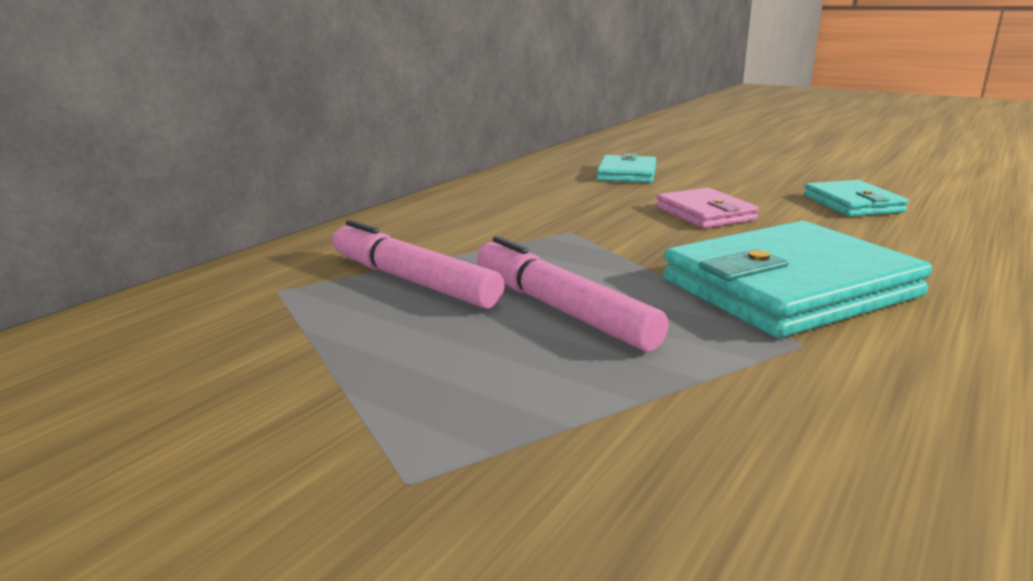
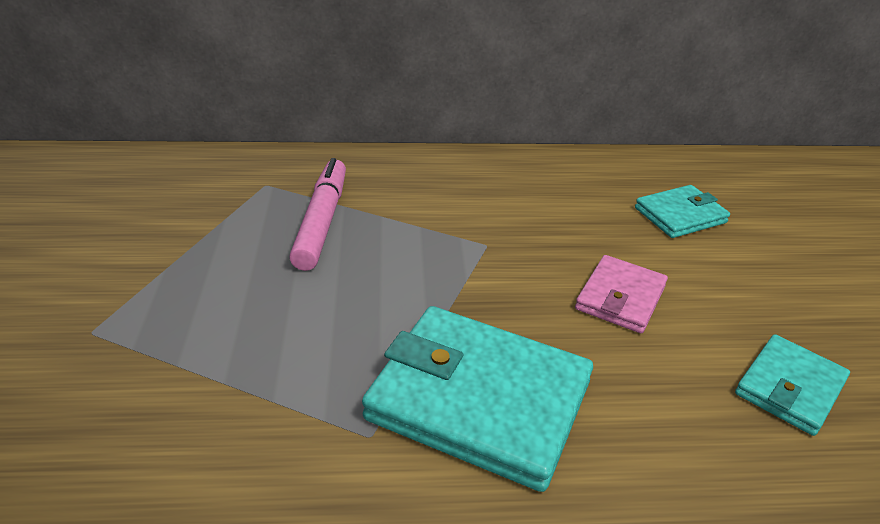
camera: 50 degrees right, 15 degrees up
pink marker [477,236,669,351] -> none

